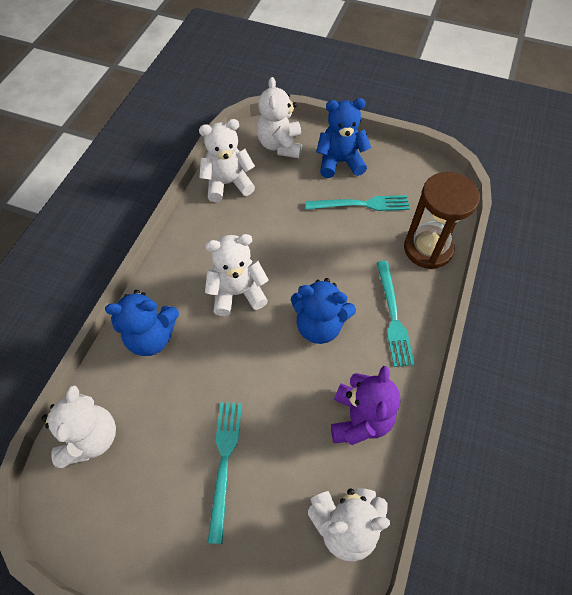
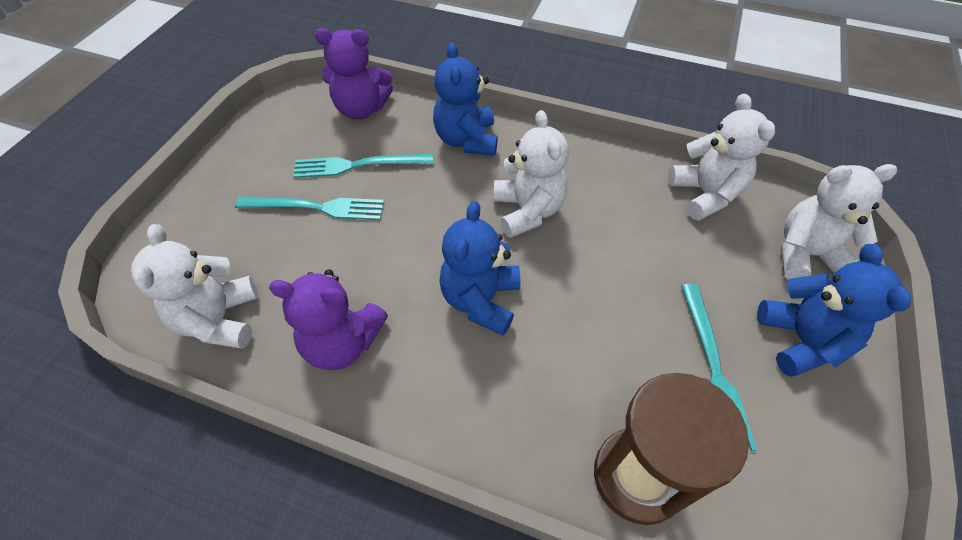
camera: 90 degrees right, 5 degrees down
white teddy bear [42,386,116,468] -> purple teddy bear [315,28,393,119]
turquoise fork [377,261,415,367] -> turquoise fork moved to [293,154,433,178]

